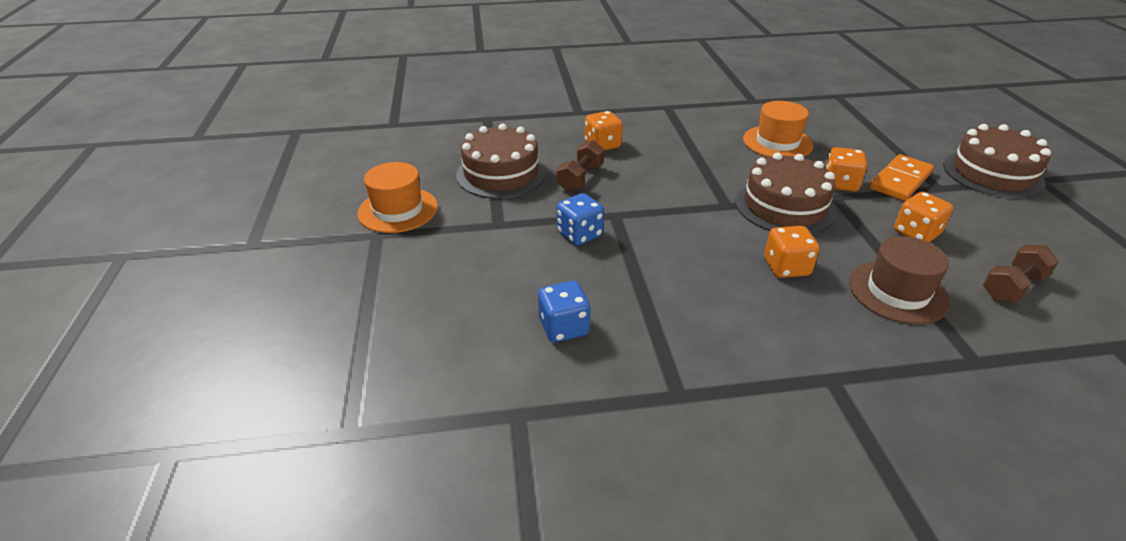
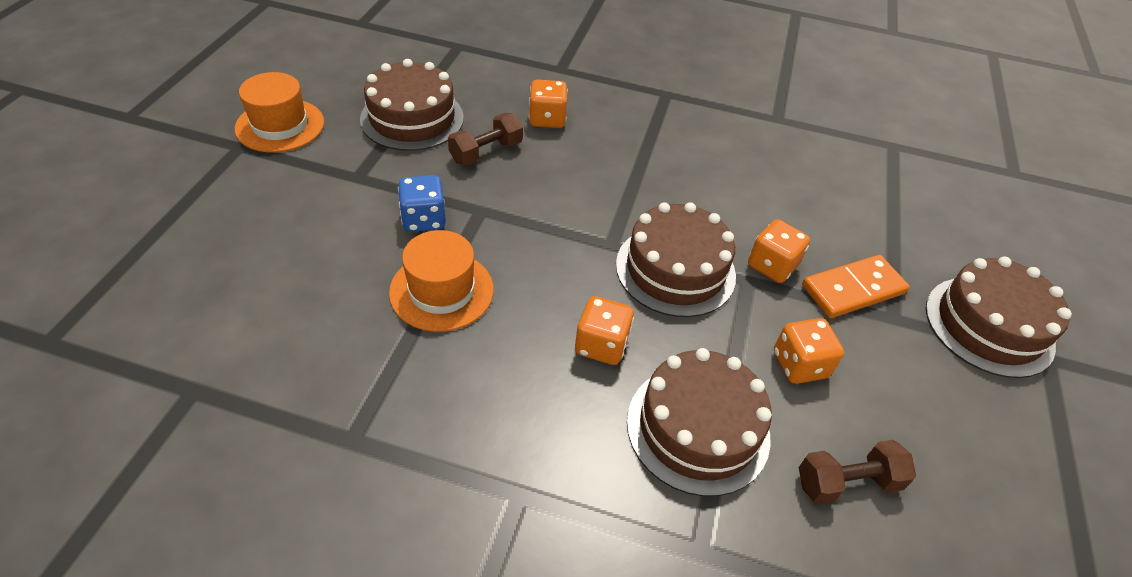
camera: 20 degrees right, 10 degrees up
blue dice [538,281,591,342] -> none
orange hat [743,101,813,157] -> orange hat moved to [389,230,494,332]
brown hat [849,236,950,324] -> brown cake [627,348,772,496]

